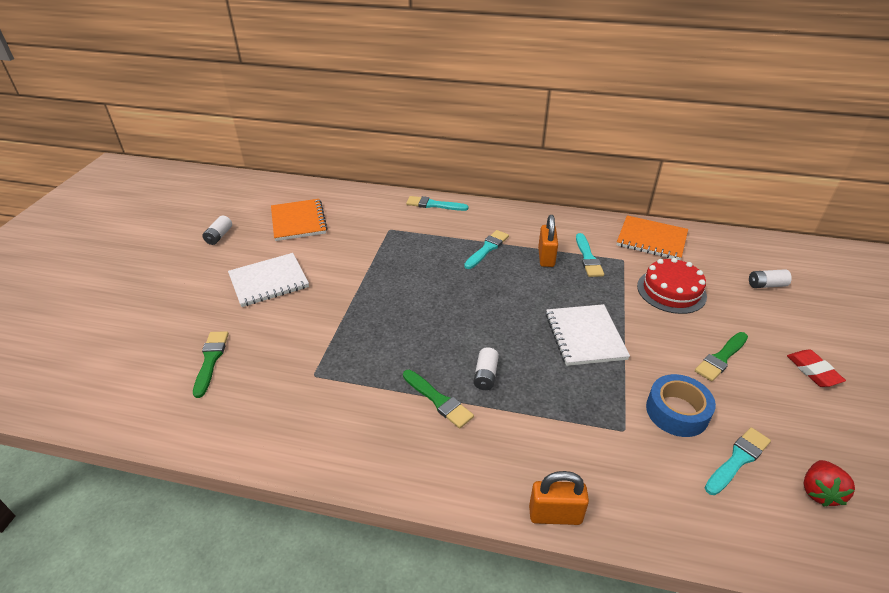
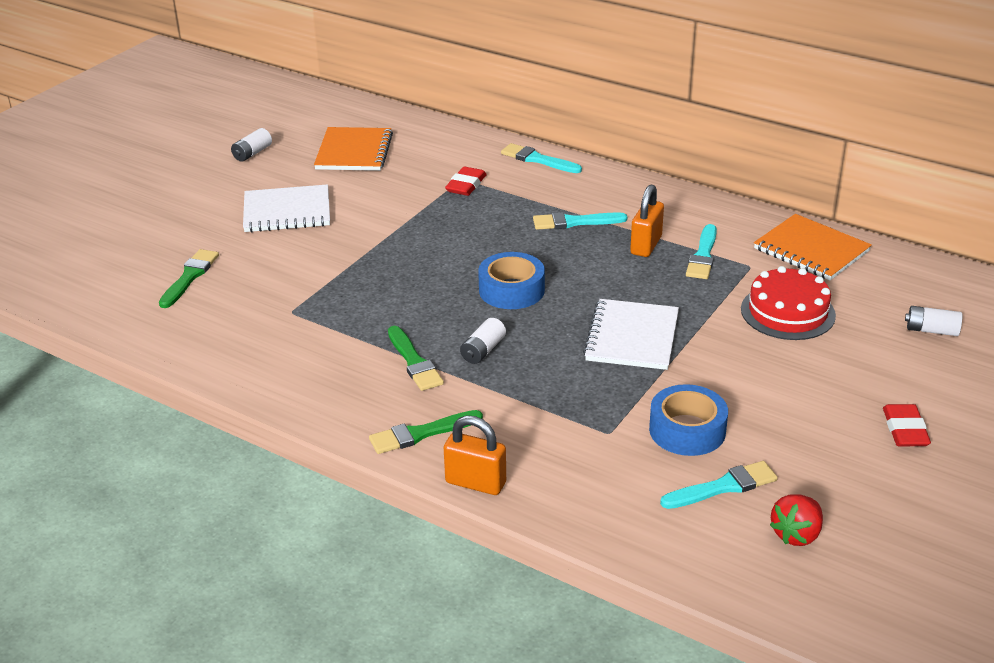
camera: 20 degrees right, 5 degrees down
turquoise brush [464,230,509,269] -> turquoise brush turned 150 degrees counterclockwise [533,212,627,230]
green brush [695,332,748,382] -> green brush moved to [369,410,483,454]
none -> red eraser [445,166,487,196]
none -> blue tape [478,252,545,309]

